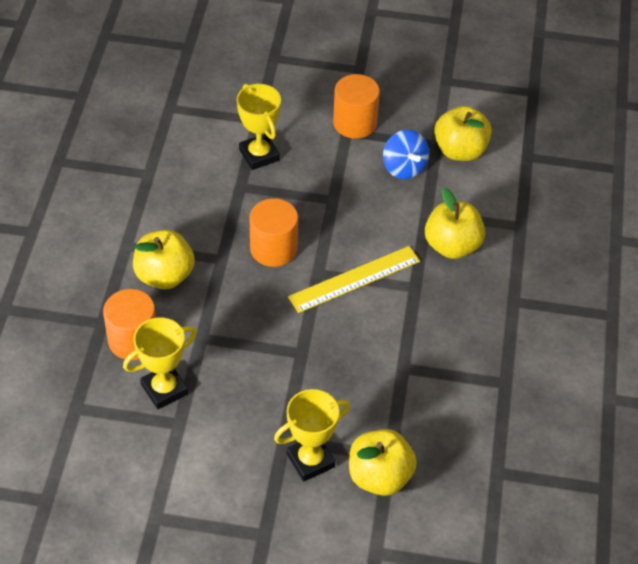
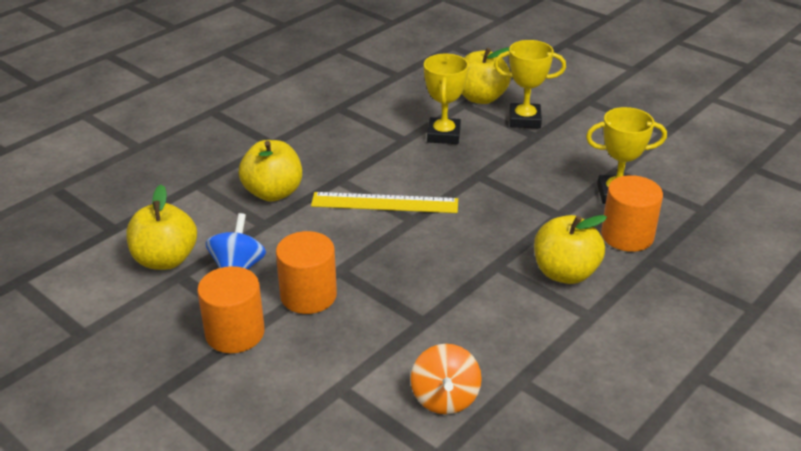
camera: 145 degrees left, 15 degrees down
yellow trophy [237,84,281,170] -> yellow trophy moved to [424,54,469,144]
orange cylinder [250,198,298,267] -> orange cylinder moved to [276,231,337,314]
none -> orange spinning top [411,344,482,414]

